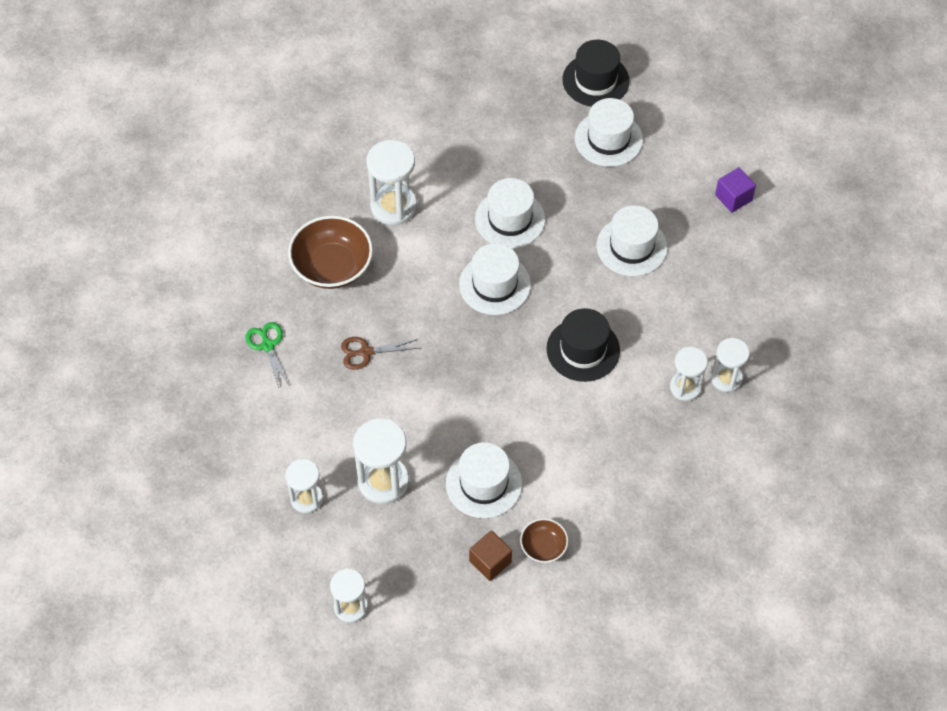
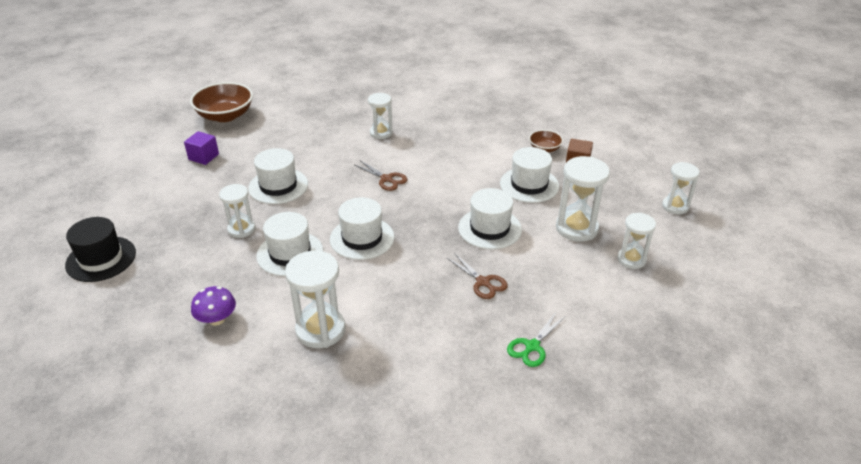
camera: 120 degrees left, 20 degrees down
brown bowl [288,215,373,289] -> brown bowl moved to [190,82,253,122]
black hat [546,308,620,382] -> brown scissors [355,161,407,191]
white hat [575,98,643,167] -> white hat moved to [458,188,522,250]
white hourglass [711,338,750,392] -> white hourglass moved to [219,184,255,238]
none -> purple mushroom [191,286,236,326]

